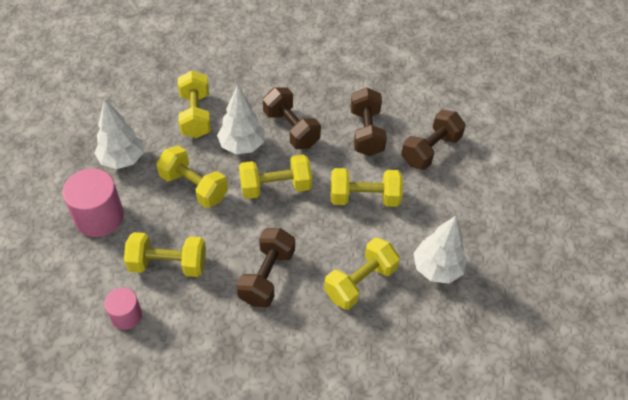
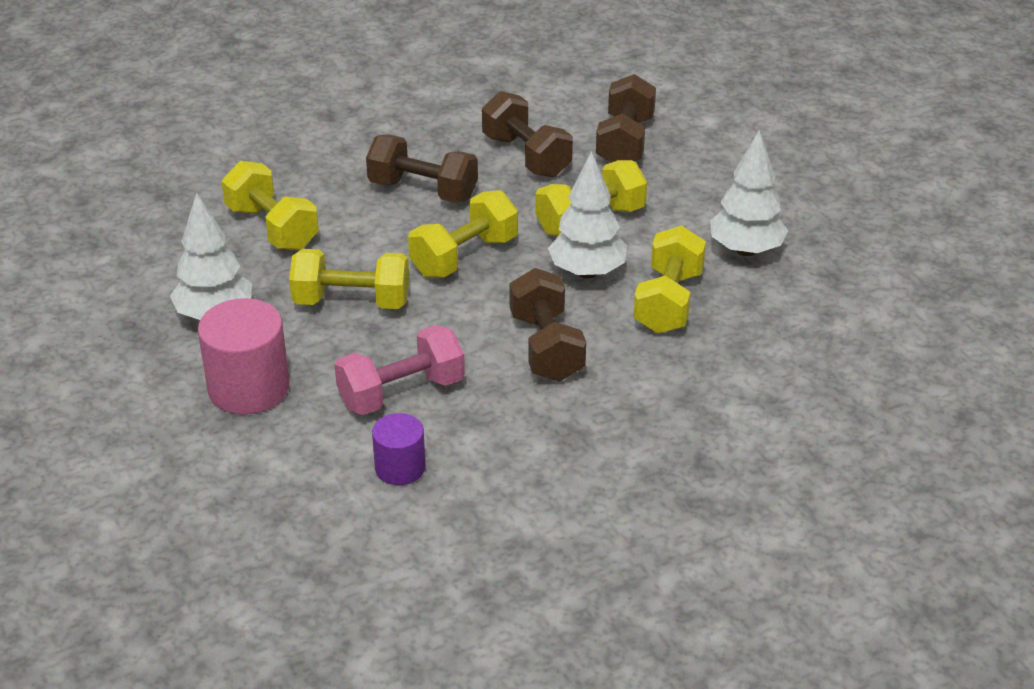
camera: 30 degrees left, 15 degrees down
pink cylinder [104,287,142,330] -> purple cylinder [372,413,425,485]
yellow dumbbell [124,232,206,277] -> pink dumbbell [334,325,465,415]
white tree [217,85,265,154] -> white tree moved to [548,151,627,279]

